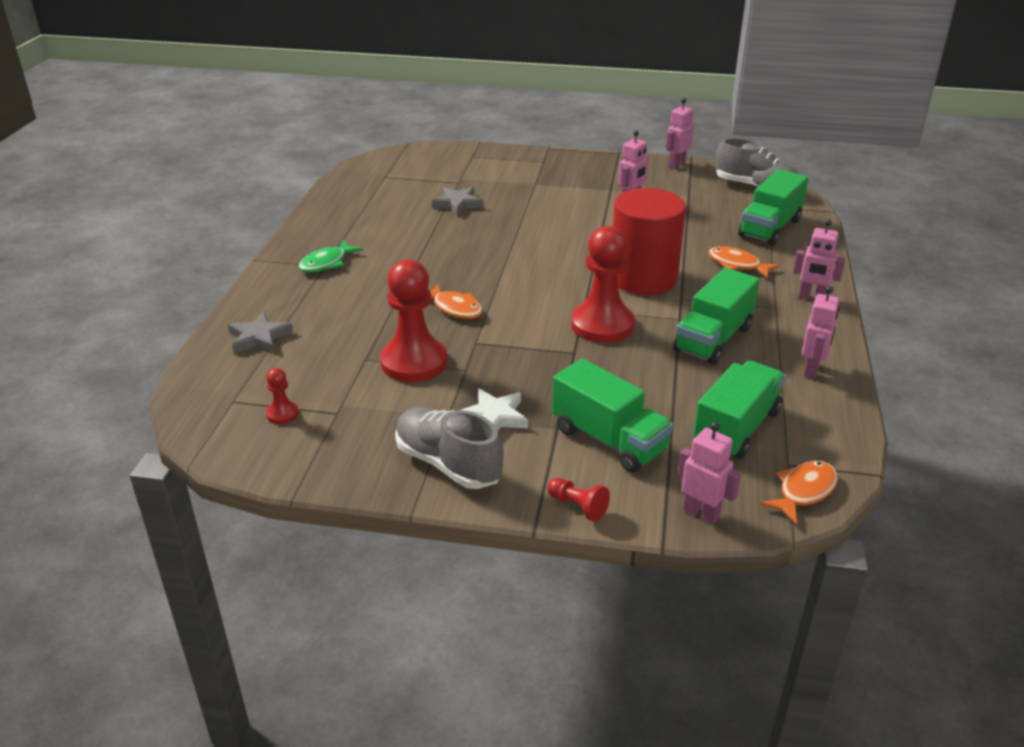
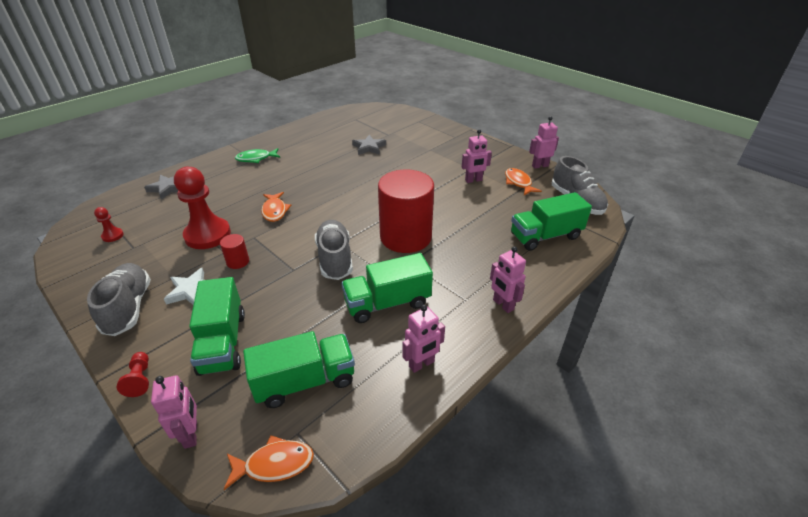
camera: 35 degrees right, 5 degrees up
red pawn [571,226,635,343] -> grey shoe [315,220,353,280]
orange fish [708,246,780,278] -> orange fish moved to [505,168,542,195]
none -> red cylinder [220,234,249,269]

